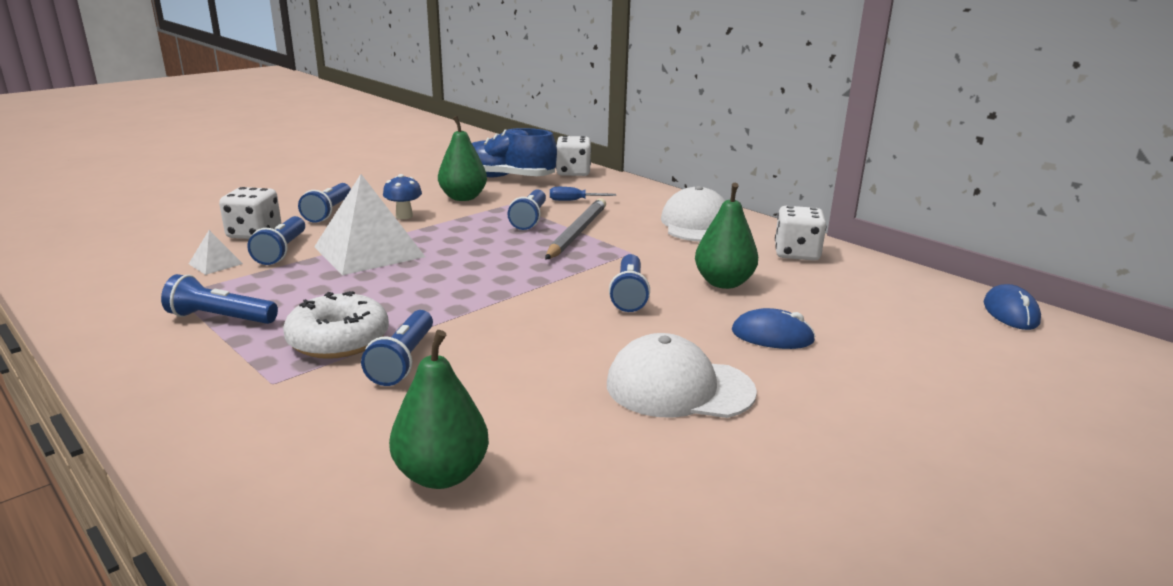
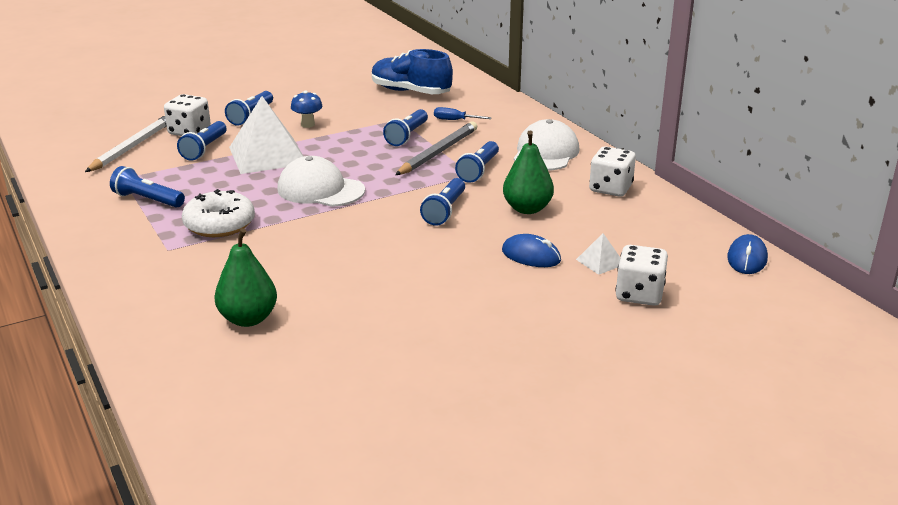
camera: 15 degrees right, 5 degrees up
white pyramid [189,230,243,275] -> white pyramid moved to [576,233,620,275]
blue flashlight [361,310,433,386] -> blue flashlight moved to [455,141,499,183]
green pear [438,116,487,201] -> none
white dice [556,136,591,176] -> white dice moved to [615,245,668,306]
white cap [607,333,757,418] -> white cap moved to [277,156,365,207]
none -> white pencil [85,115,167,172]

